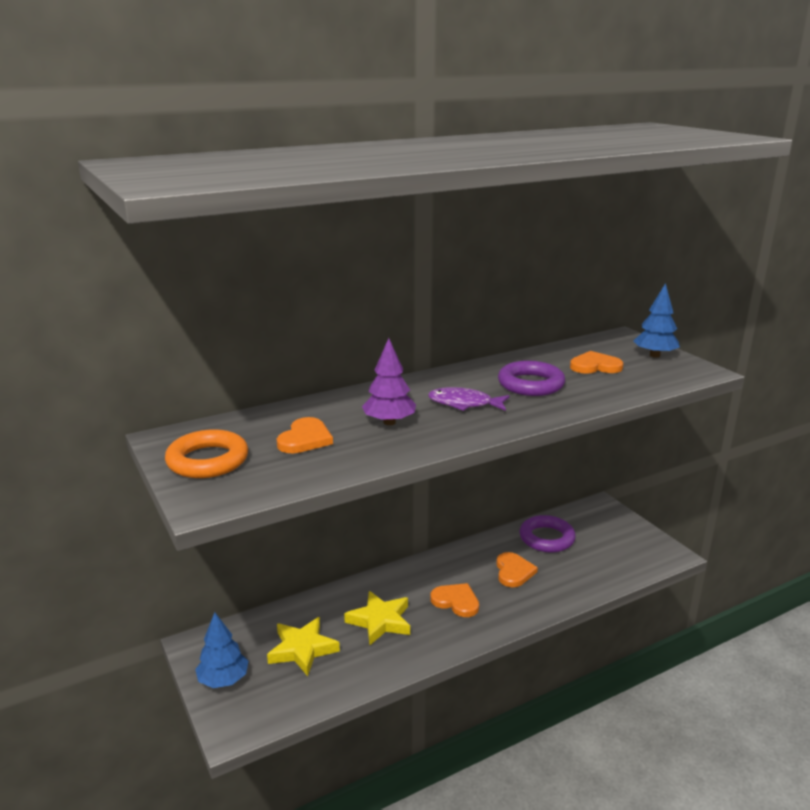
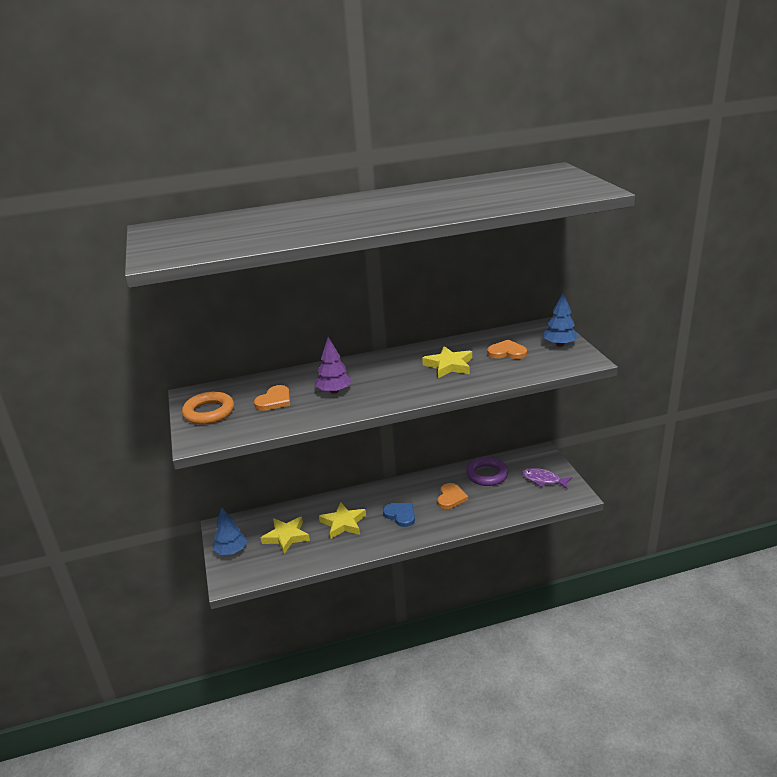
camera: 15 degrees right, 5 degrees up
purple fish [428,387,509,411] -> purple fish moved to [522,468,572,489]
orange heart [430,583,479,617] -> blue heart [383,503,415,527]
purple ring [498,361,565,396] -> yellow star [422,346,472,378]

